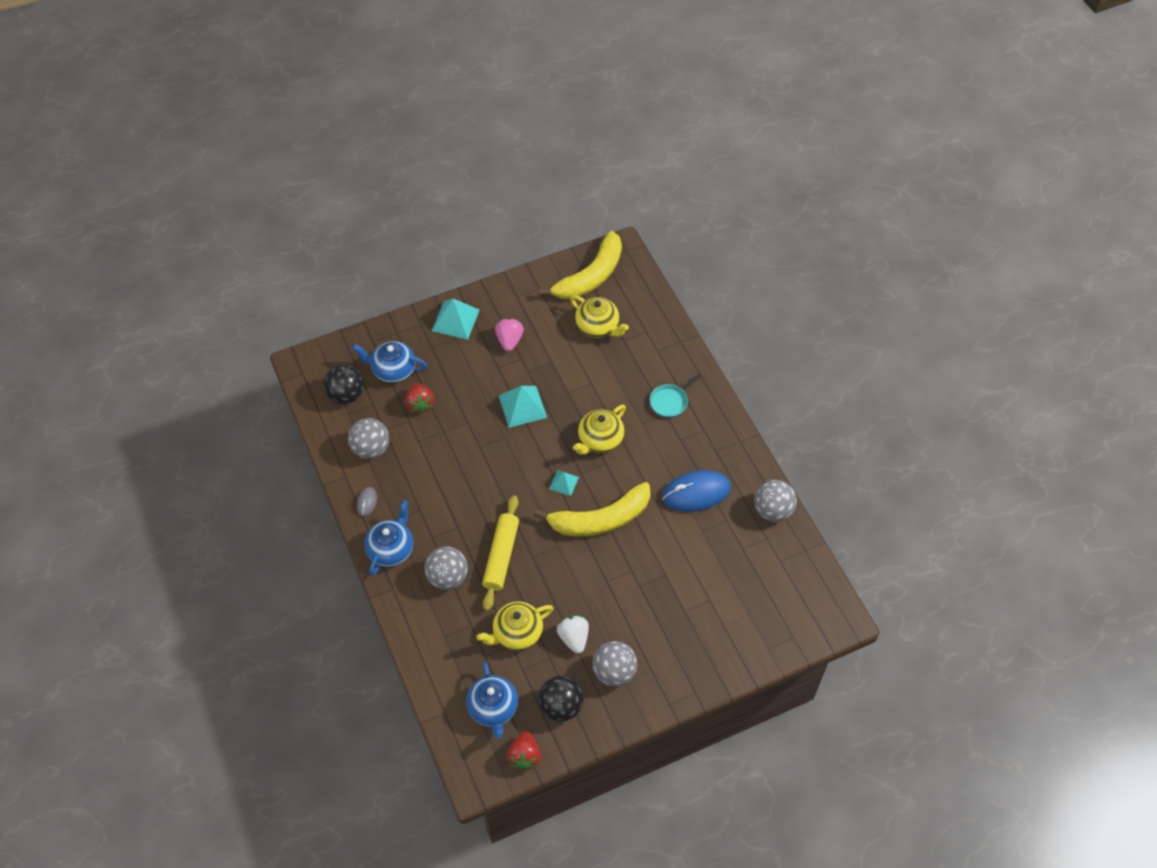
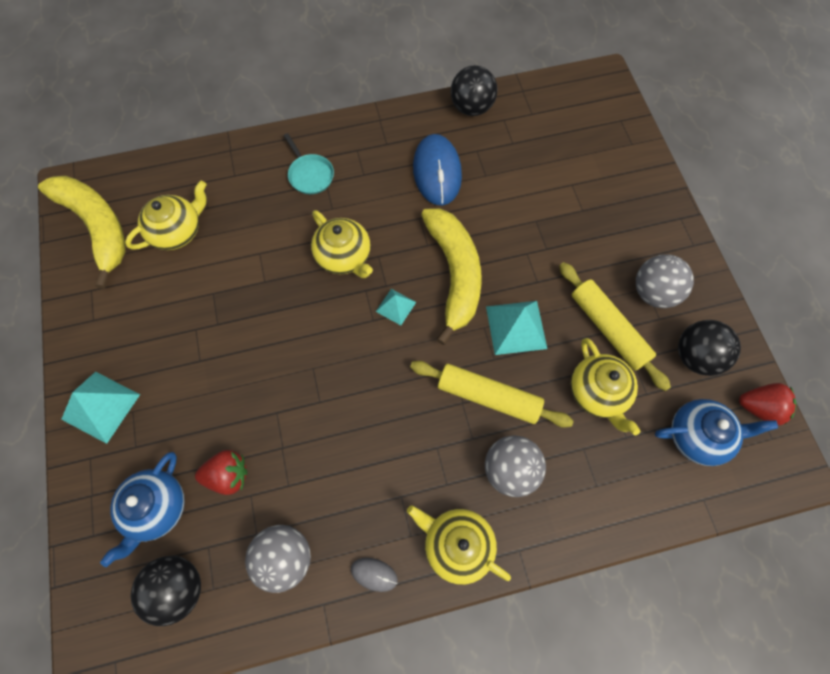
camera: 80 degrees left, 10 degrees up
blue teapot [364,500,413,575] -> yellow teapot [407,505,511,585]
pink strawberry [495,318,524,352] -> none
turquoise pyramid [498,386,547,428] -> turquoise pyramid moved to [486,301,547,355]
white strawberry [557,615,589,654] -> yellow rolling pin [559,262,671,391]
grey ball [754,480,797,522] -> black ball [451,65,498,116]

